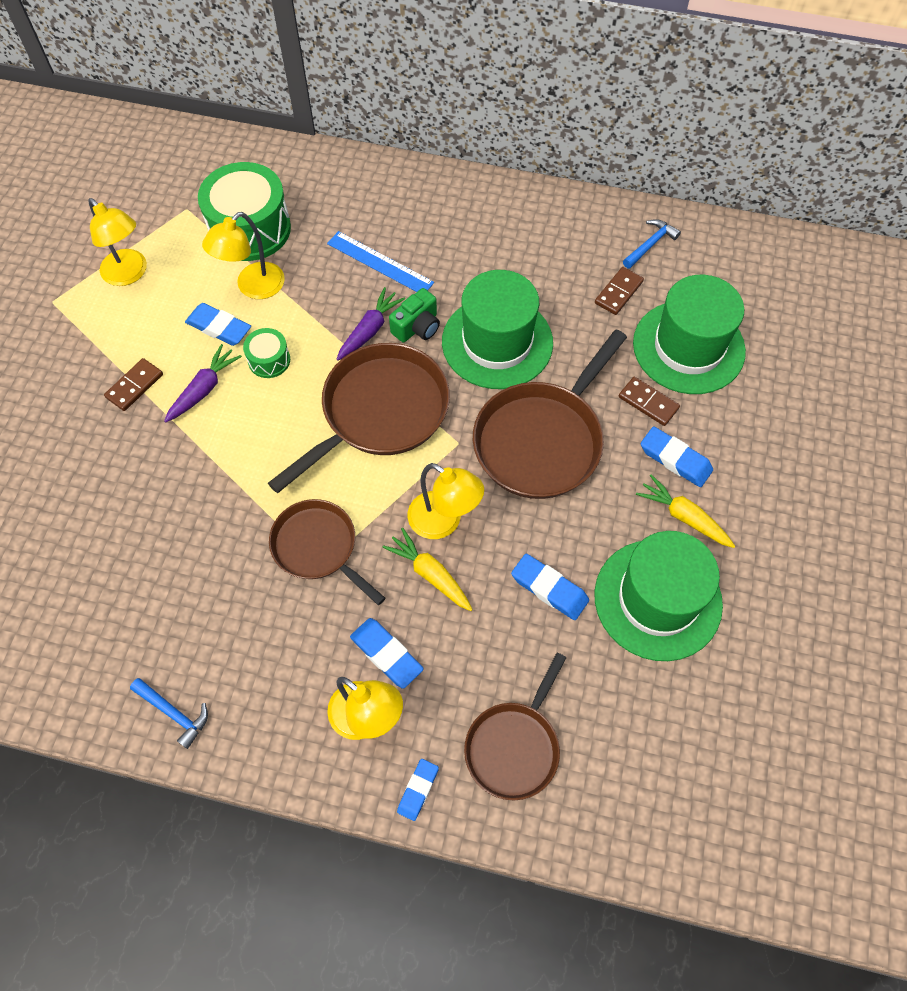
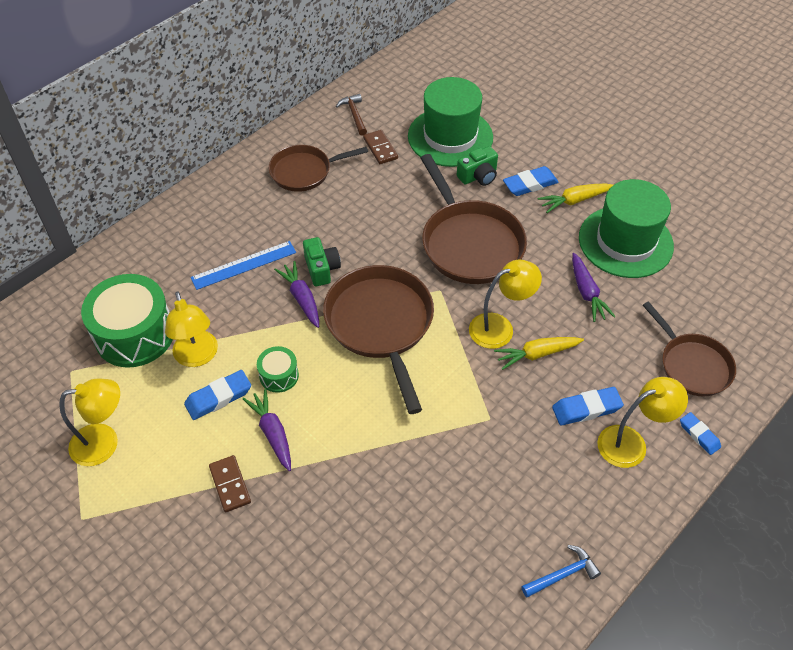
camera: 60 degrees left, 10 degrees down
brown pan [269,499,385,605] -> brown pan moved to [269,145,368,192]
green hat [442,270,553,389] -> none
blue eraser [511,554,589,620] -> purple carrot [572,253,616,322]
brown domino [619,377,680,426] -> green camera [457,146,498,186]
blue hammer [623,219,681,269] -> brown hammer [336,94,367,136]

